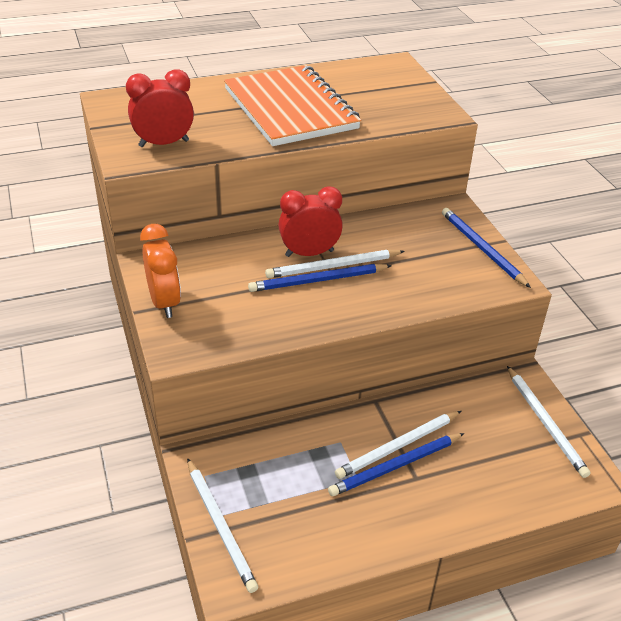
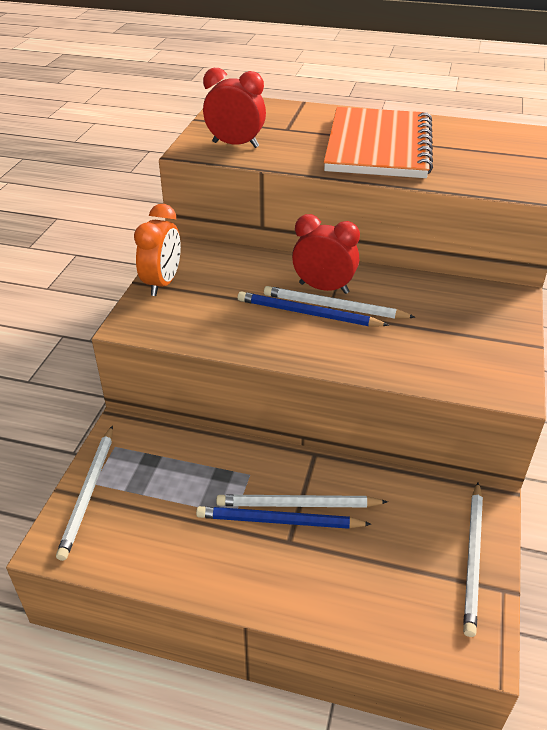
camera: 35 degrees right, 0 degrees up
blue pencil [442,208,531,288] -> none

